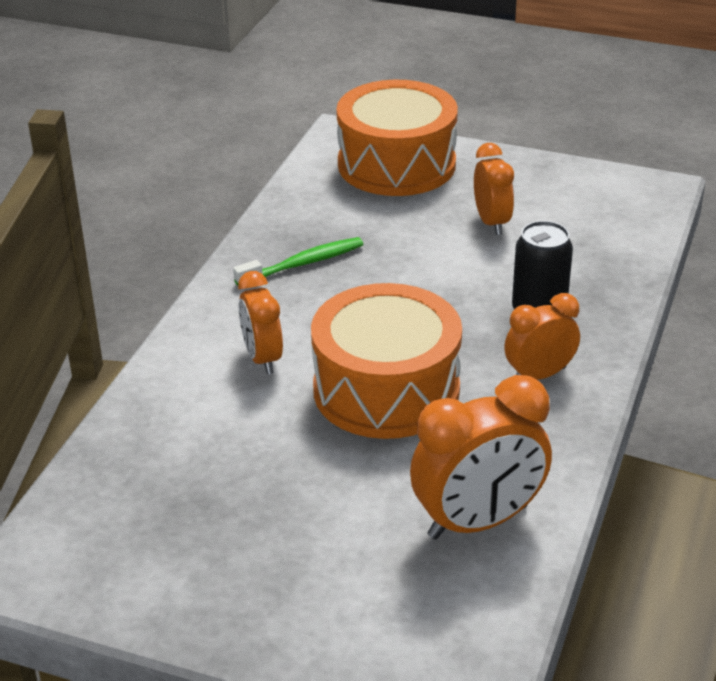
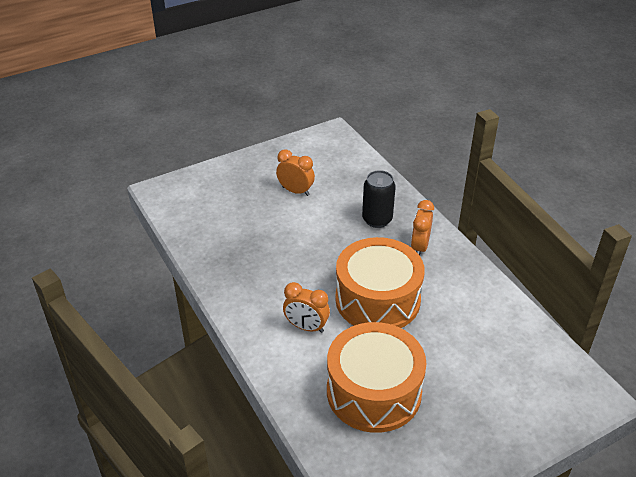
camera: 50 degrees left, 5 degrees up
green toothbrush [233,237,363,286] -> none
orange drum [336,80,458,196] -> orange drum moved to [327,322,427,433]
orange clock [410,375,552,539] -> none

